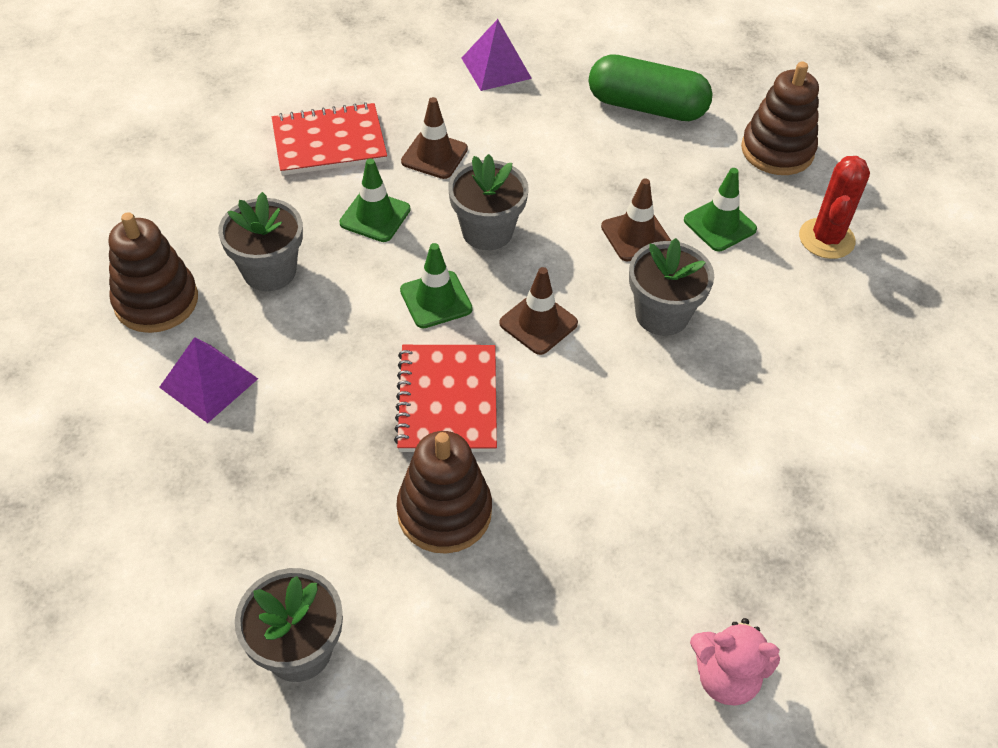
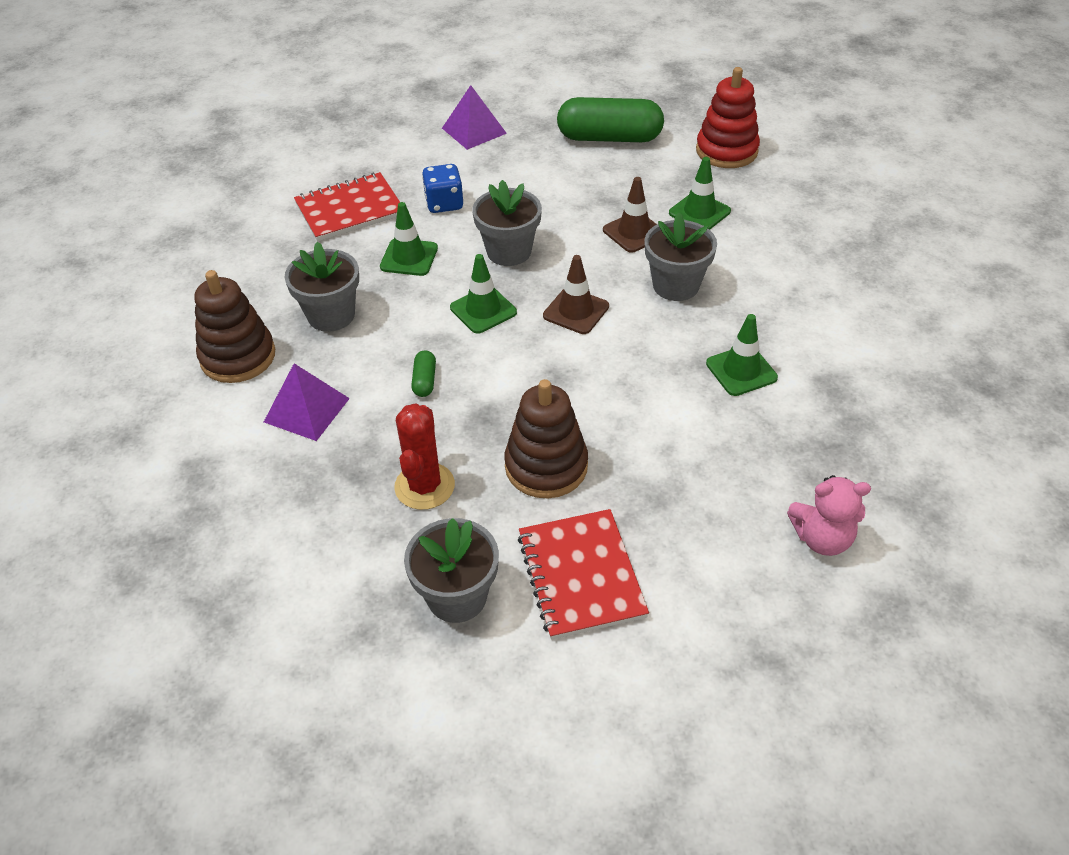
camera: 10 degrees left, 5 degrees down
red notebook [394,345,497,452] -> red notebook moved to [518,509,649,640]
brown traffic cone [401,97,468,179] -> blue dice [422,164,463,213]
brown stacking toy [741,62,819,175] -> red stacking toy [696,67,760,168]
red cactus [799,156,870,259] -> red cactus moved to [394,403,455,510]
none -> green capsule [411,350,436,397]
none -> green traffic cone [706,314,778,396]

